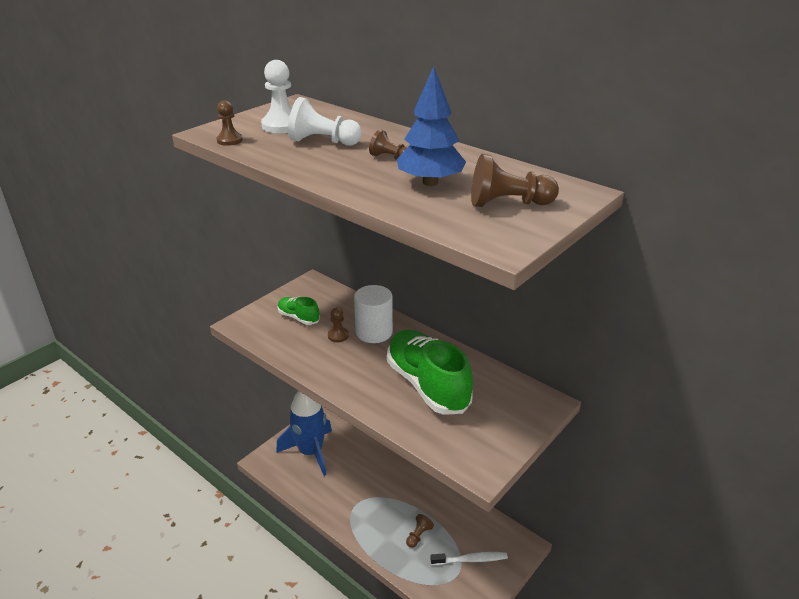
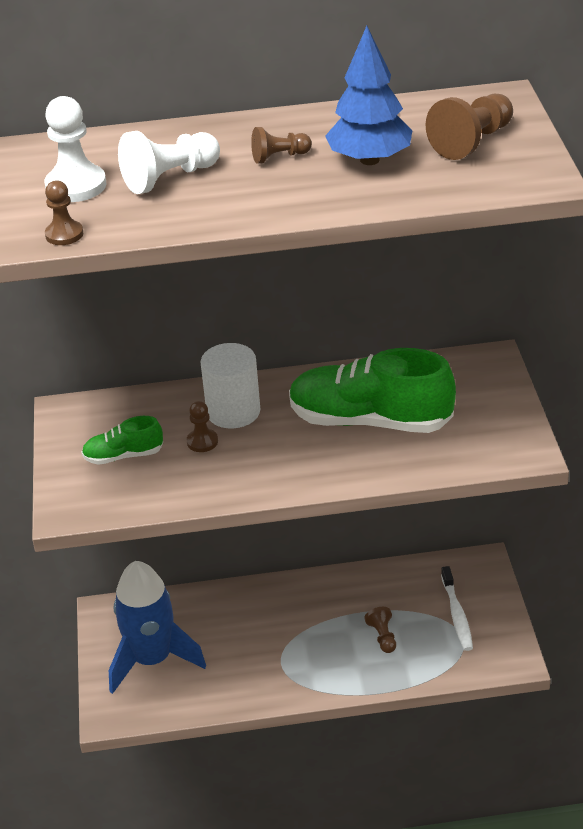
camera: 45 degrees left, 5 degrees up
white toothbrush [430,552,508,565] -> white toothbrush turned 135 degrees clockwise [441,566,473,651]

